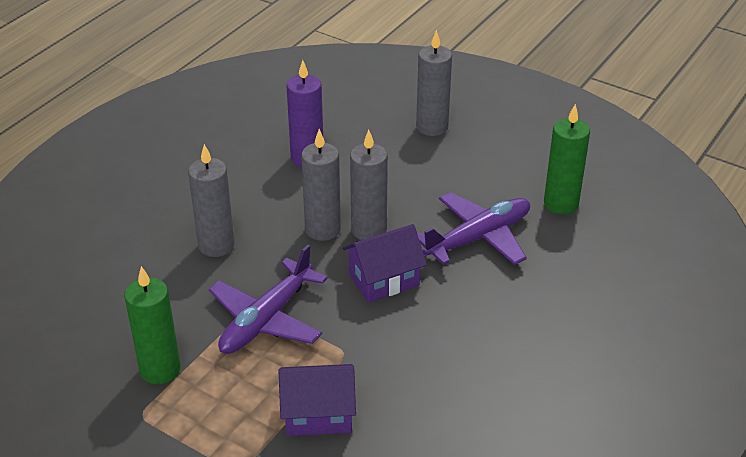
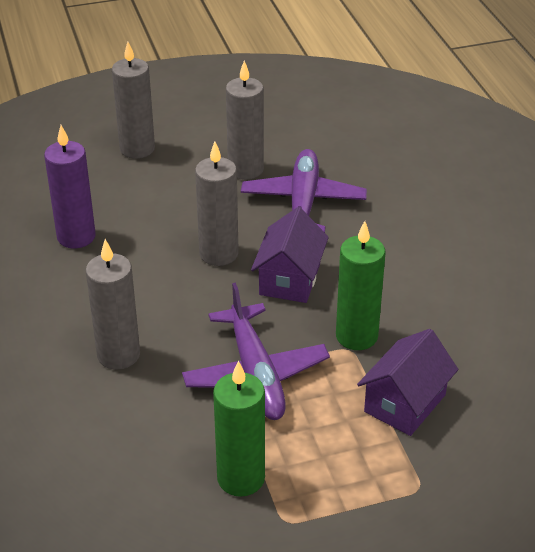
camera: 50 degrees left, 0 degrees up
grey candle [301,129,341,241] -> grey candle moved to [226,61,264,180]
green candle [544,104,590,215] -> green candle moved to [336,221,386,350]

